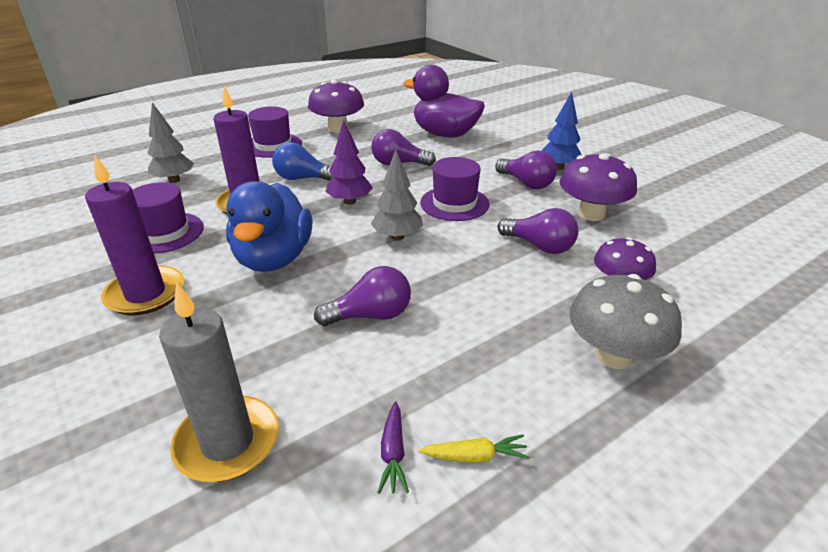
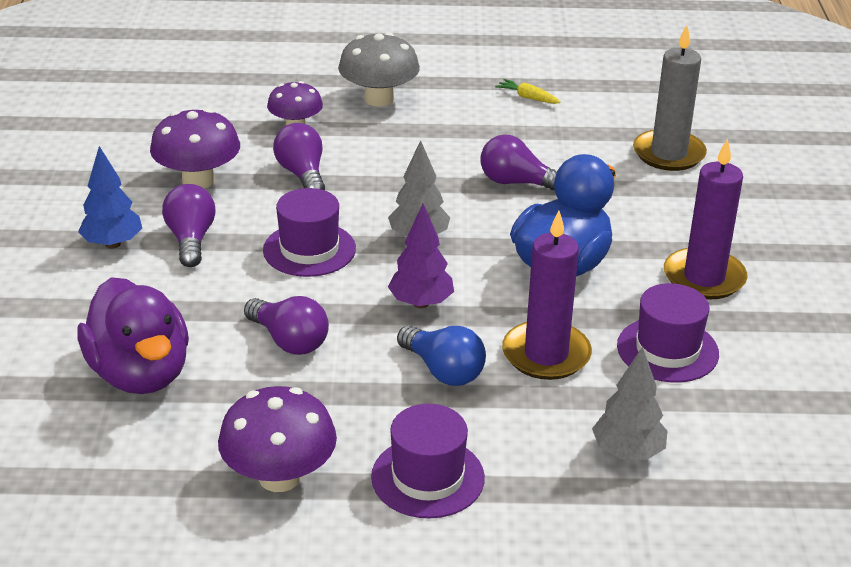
camera: 145 degrees left, 0 degrees up
purple carrot [377,401,409,494] -> none

